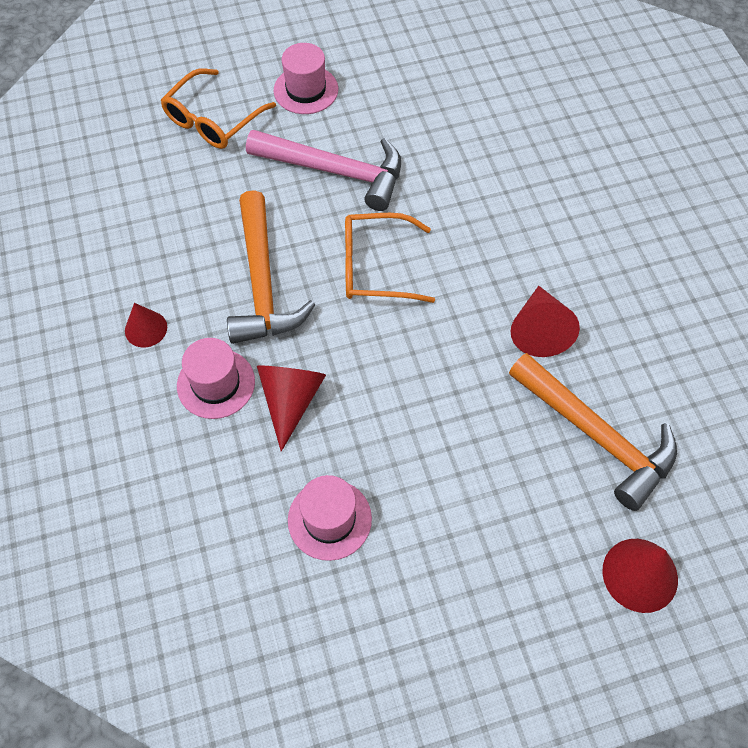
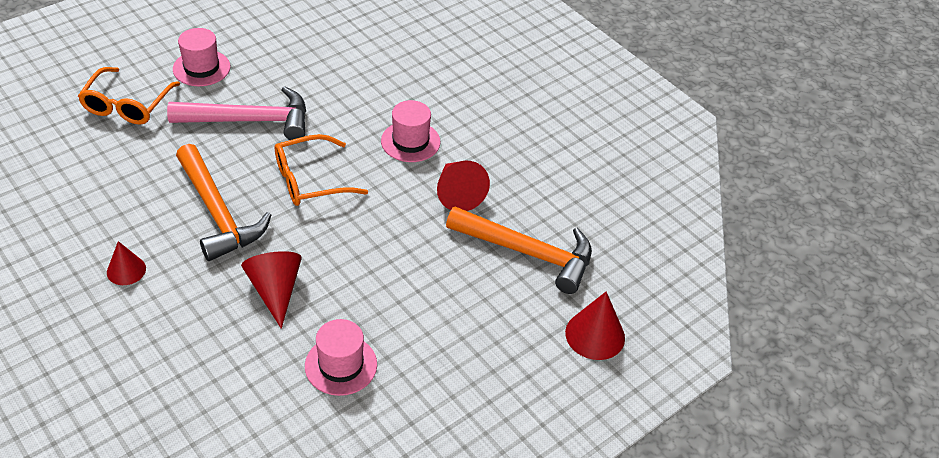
camera: 25 degrees left, 15 degrees down
pink hat [177,338,255,419] -> pink hat moved to [381,100,441,162]

